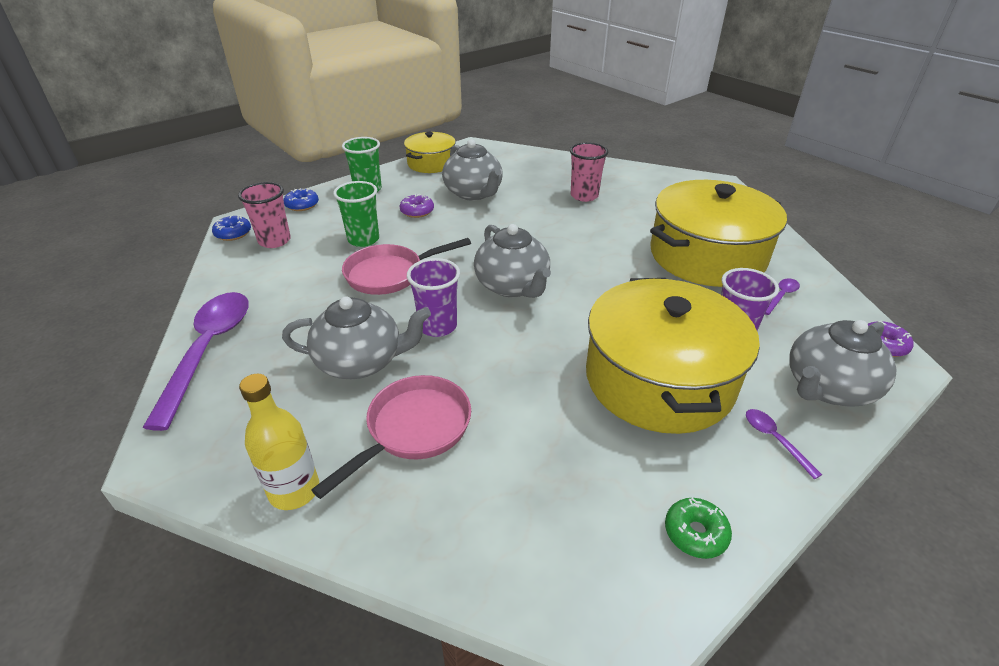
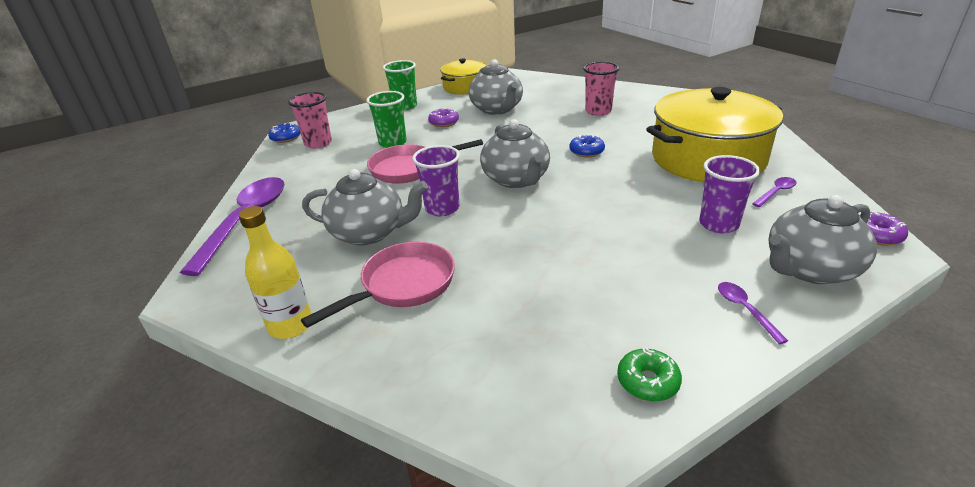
camera: 10 degrees right, 5 degrees down
blue donut [283,188,319,211] -> blue donut moved to [569,134,605,157]
yellow pot [586,278,760,434] -> none

